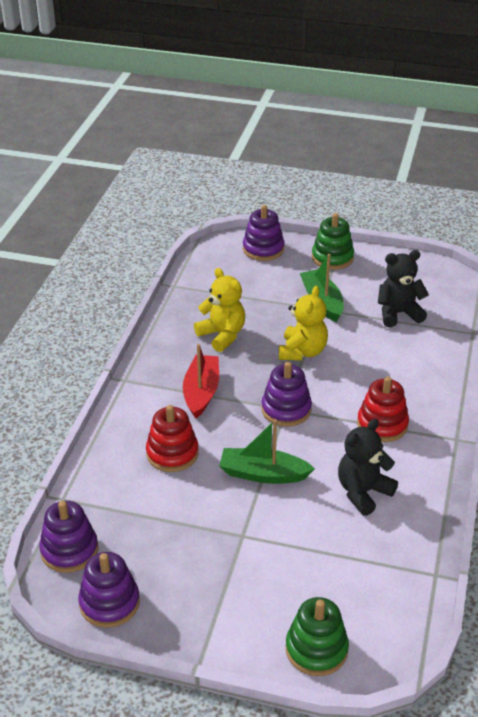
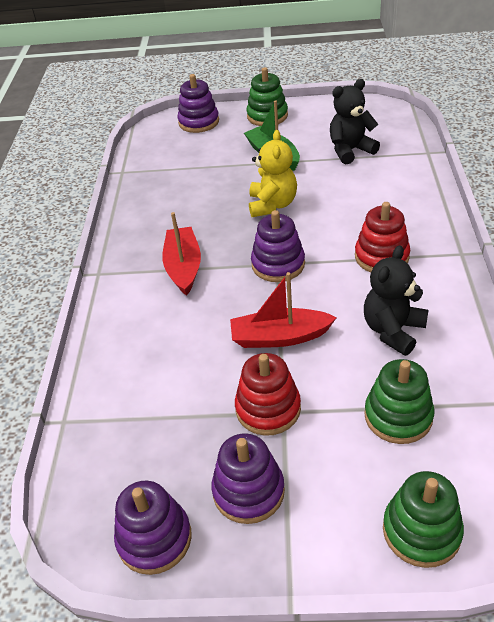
camera: 10 degrees left, 5 degrees up
purple stacking toy [39,501,98,573] -> purple stacking toy moved to [211,433,285,524]
red stacking toy [146,405,198,472] -> red stacking toy moved to [235,353,301,436]
yellow teddy bear [194,268,245,352] -> none
green boat [219,419,315,484] -> red boat [230,272,337,348]
none -> green stacking toy [364,359,434,444]

